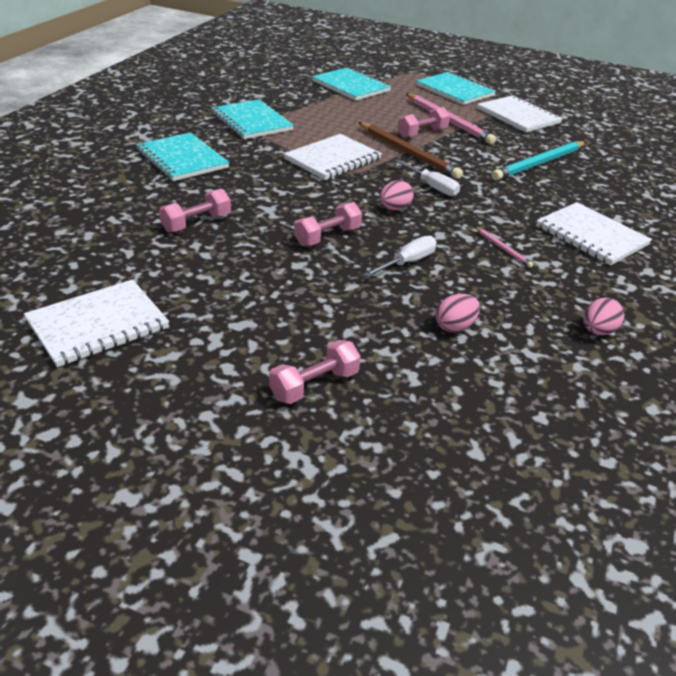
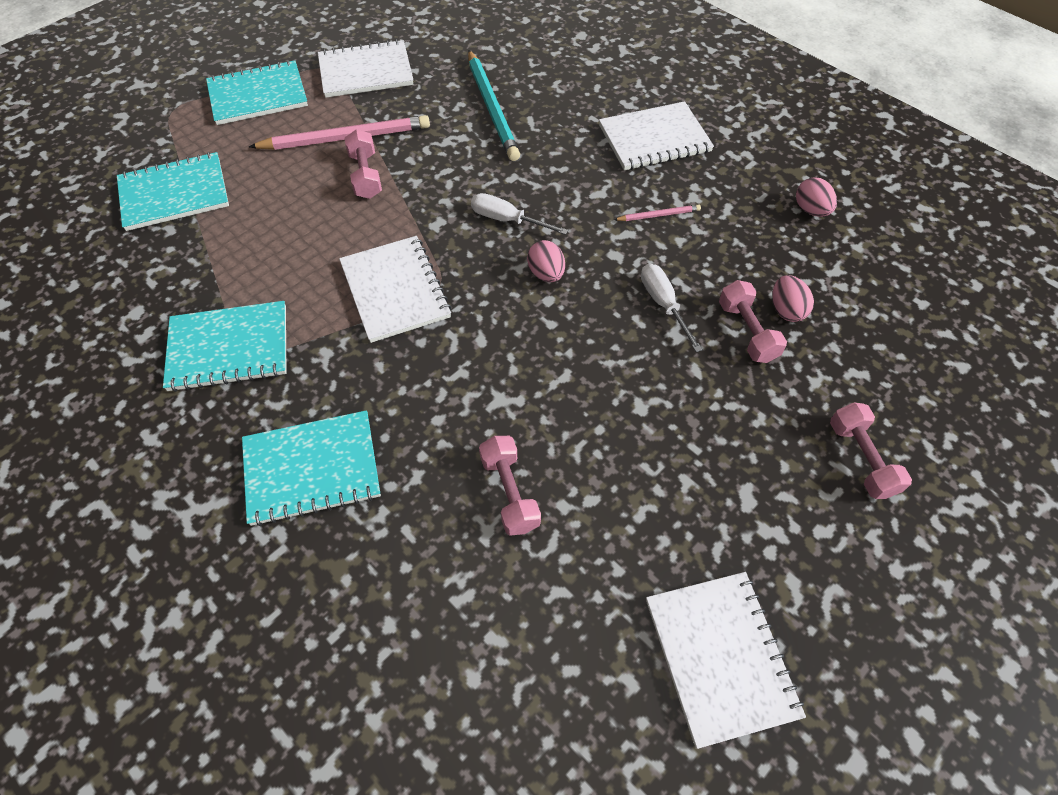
camera: 65 degrees left, 20 degrees up
pink dumbbell [294,202,362,246] -> pink dumbbell moved to [719,280,787,363]
brown pencil [358,122,463,179] -> none
white screwdriver [394,159,460,196] -> white screwdriver turned 135 degrees counterclockwise [471,193,568,235]

